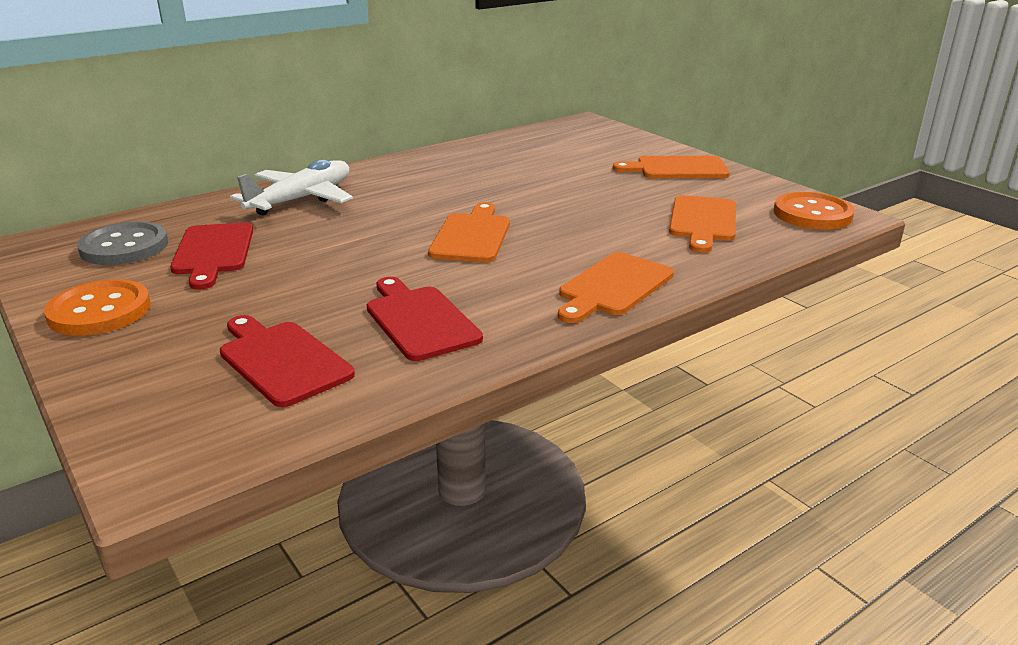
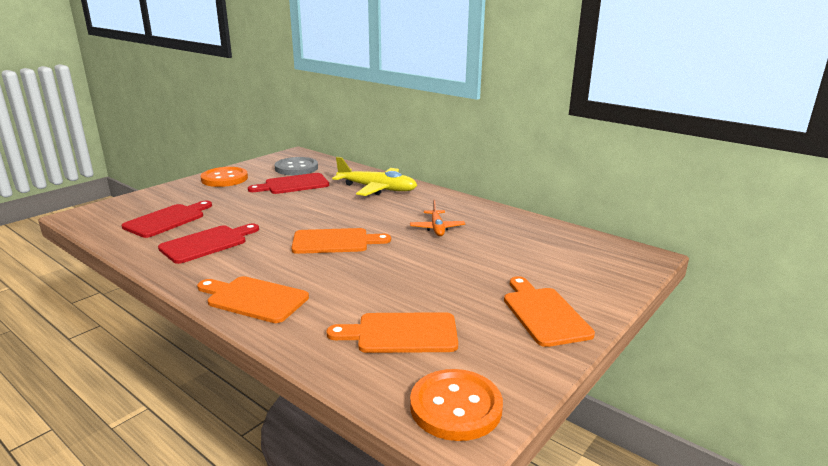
camera: 75 degrees right, 5 degrees down
white plane [230,160,353,216] -> yellow plane [332,157,417,196]
none -> orange plane [410,200,465,236]

